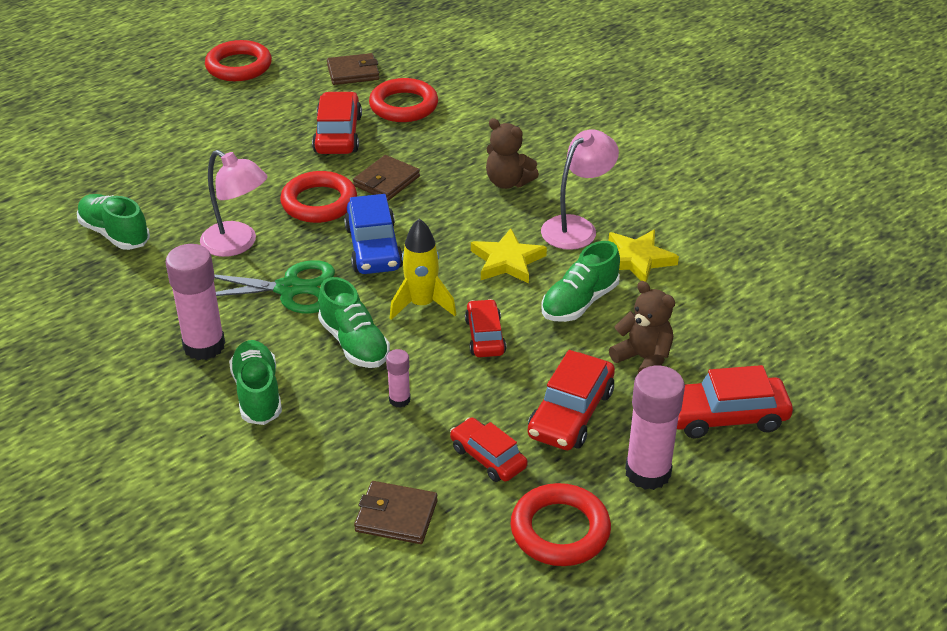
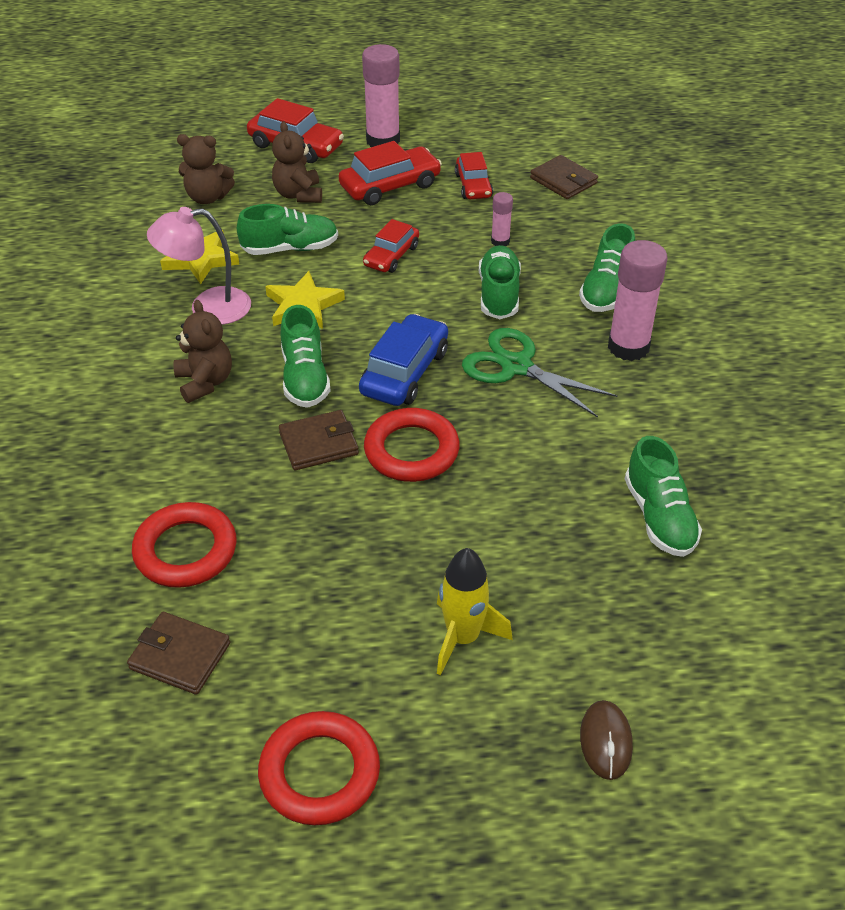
camera: 145 degrees left, 5 degrees up
pink lamp [200,150,267,257] -> none
red car [312,92,362,154] -> none
yellow rocket [390,218,456,320] -> yellow rocket moved to [437,548,512,675]
red ring [511,483,611,566] -> none
none -> brown teddy bear [177,134,235,204]
none -> green shoe [281,305,331,408]
none -> brown mouse [580,700,633,780]

